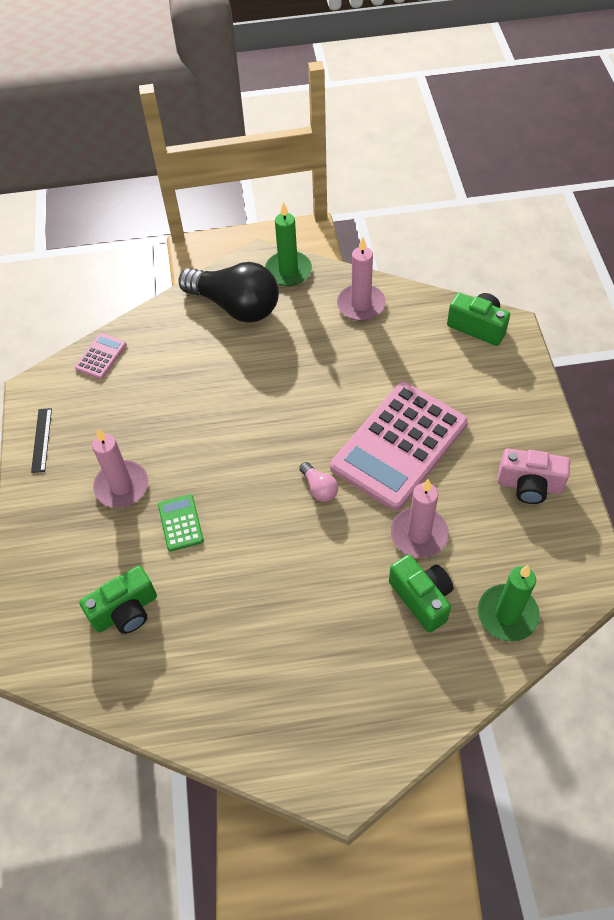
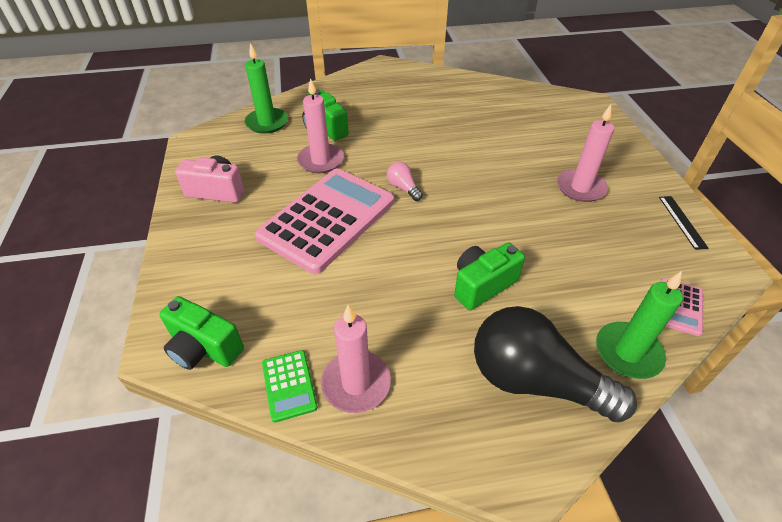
camera: 175 degrees right, 10 degrees down
green camera [79,566,157,634] -> green camera moved to [454,242,525,310]
green calculator [158,494,204,551] -> green calculator moved to [262,350,318,423]
green candle [265,202,312,286] -> green candle moved to [596,271,683,379]

